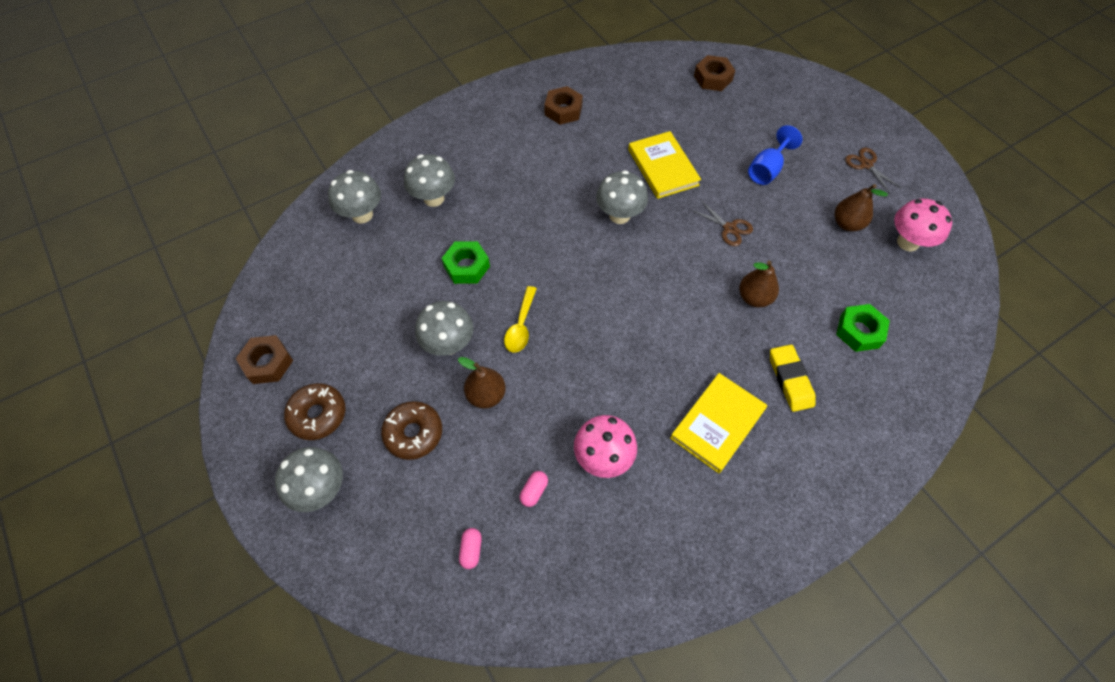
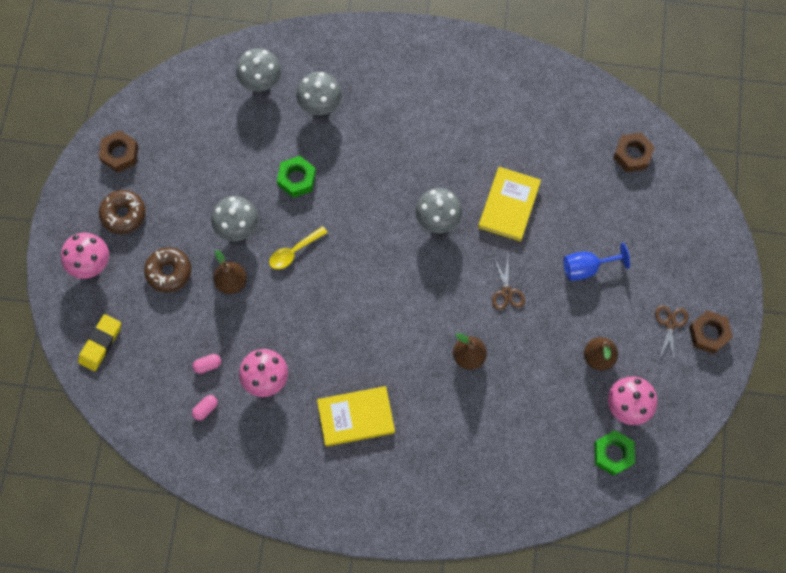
camera: 40 degrees right, 10 degrees up
grey mushroom [275,447,343,512] -> pink mushroom [61,233,109,279]
pink capsule [459,528,482,569] -> pink capsule moved to [192,395,218,420]
brown nut [544,86,583,125] -> brown nut moved to [689,310,733,354]
yellow eraser [770,345,816,412] -> yellow eraser moved to [78,314,121,371]
green nut [836,304,890,352] -> green nut moved to [594,430,635,476]

